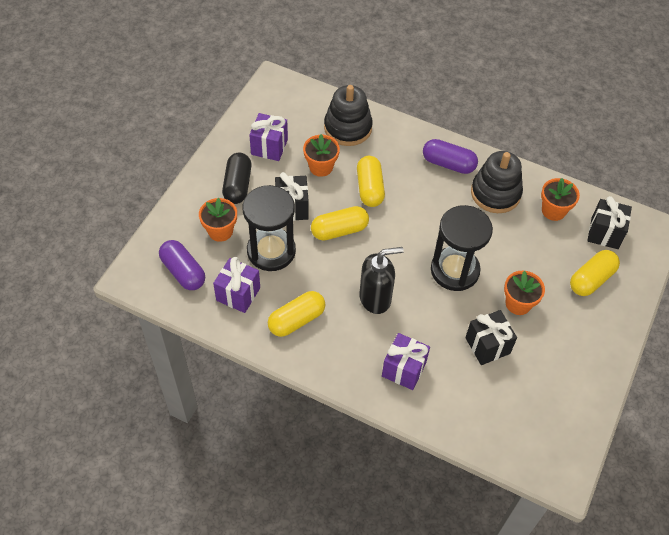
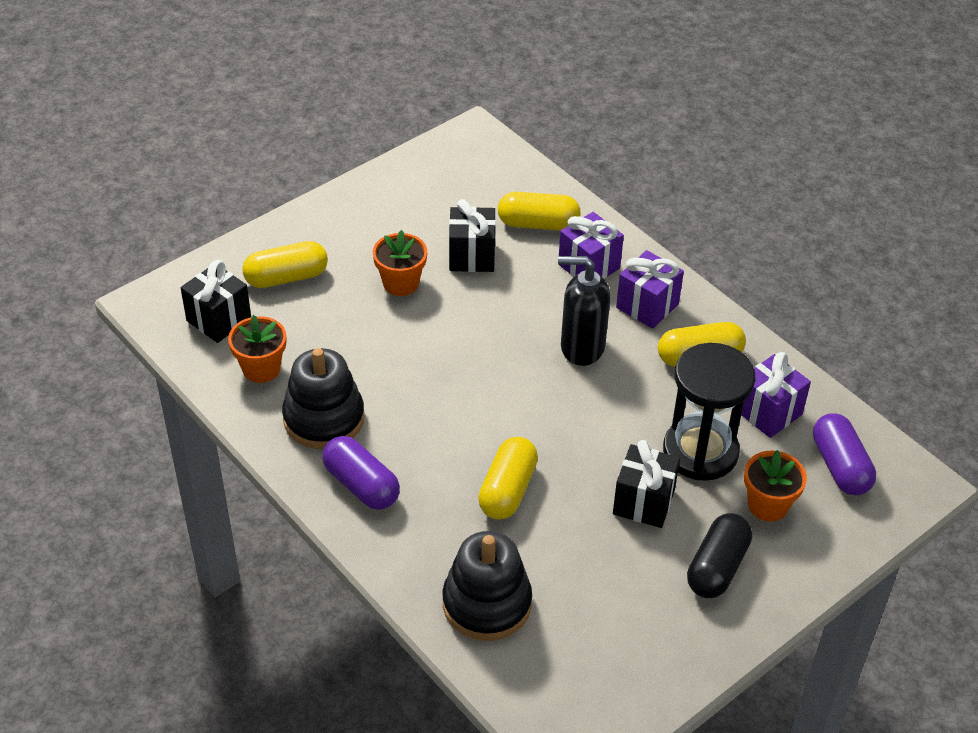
camera: 155 degrees left, 10 degrees down
purple gift [249,113,288,161] -> purple gift moved to [616,250,684,329]
orange flower pot [303,134,340,177] -> none
yellow capsule [311,206,369,241] -> yellow capsule moved to [498,192,581,231]
black hourglass [431,205,493,291] -> none

